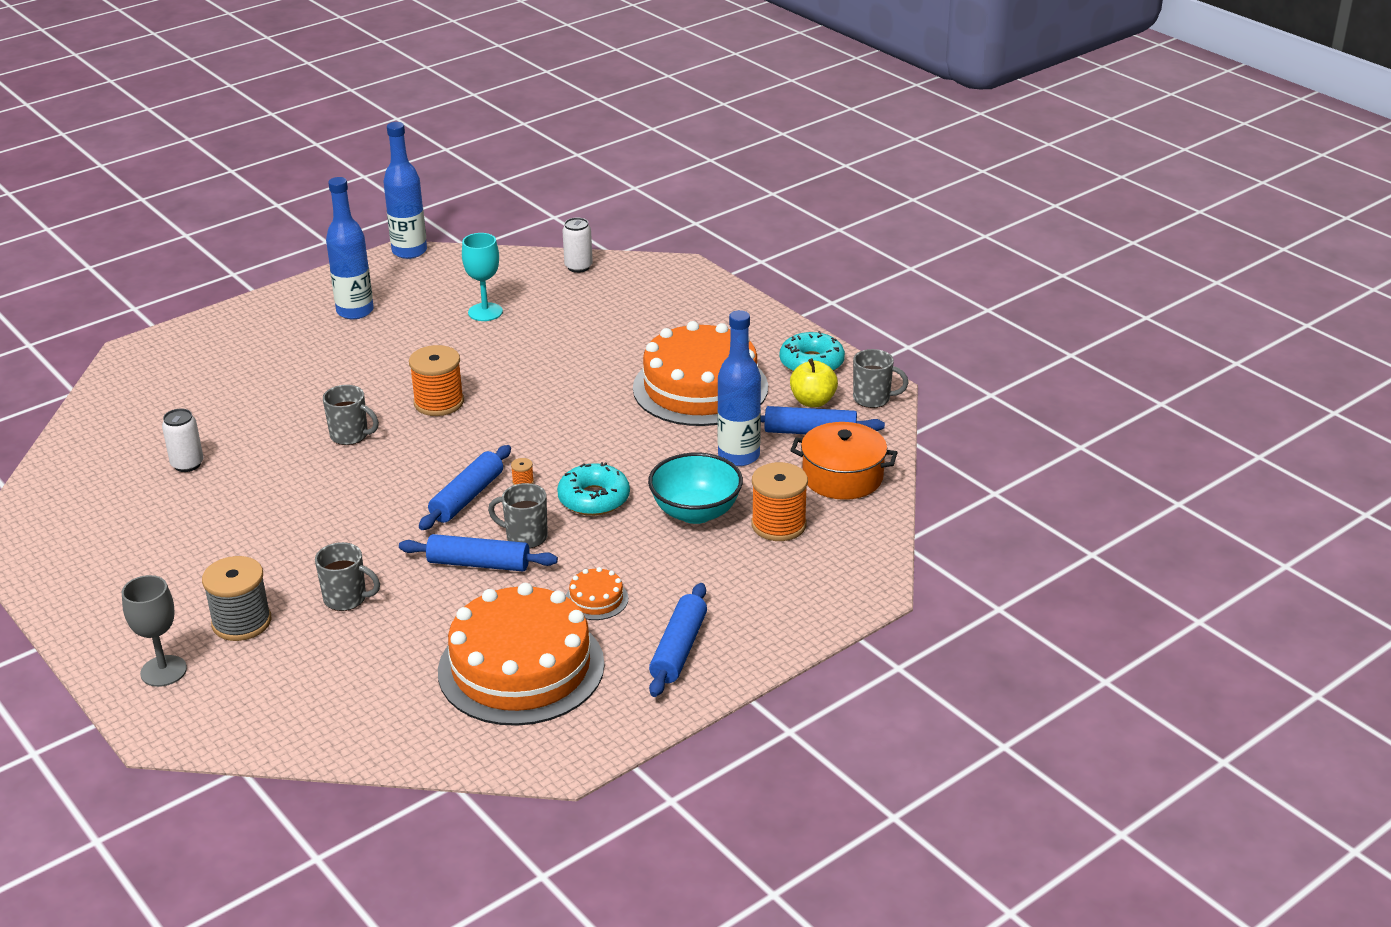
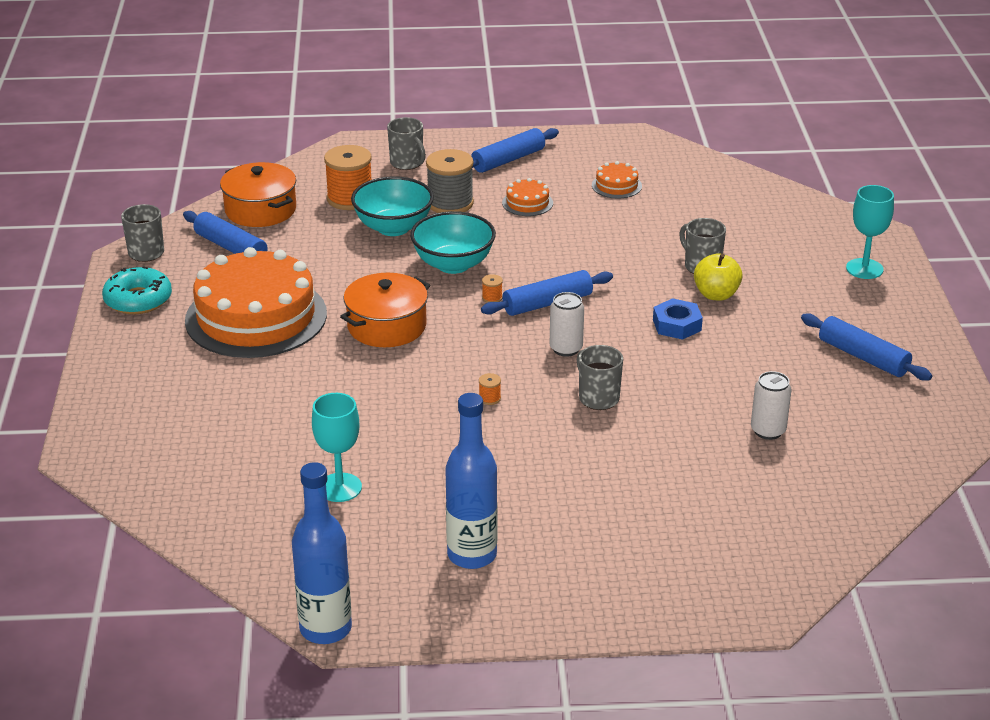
camera: 145 degrees left, 0 degrees up
grey goblet [122,575,187,687] -> turquoise goblet [846,185,894,279]
grey spool [202,556,271,641] -> grey spool moved to [426,149,474,213]
blue rolling pin [399,534,558,572] -> blue rolling pin moved to [801,313,932,381]
orange spool [409,345,464,416] -> orange spool [479,373,501,405], size x0.40
orange cake [438,583,605,726] -> orange cake [592,161,642,199], size x0.40
grey mug [488,483,548,549] -> grey mug moved to [387,117,426,170]
turquoise donut [557,462,630,516] -> turquoise bowl [410,211,496,274]
white can [562,217,593,273] -> white can moved to [550,292,584,356]
blue bottle [717,310,761,466] -> none
yellow apple [790,358,838,407] -> yellow apple moved to [694,253,743,301]
none -> orange pot [340,273,430,347]
none -> blue nut [653,298,703,340]

